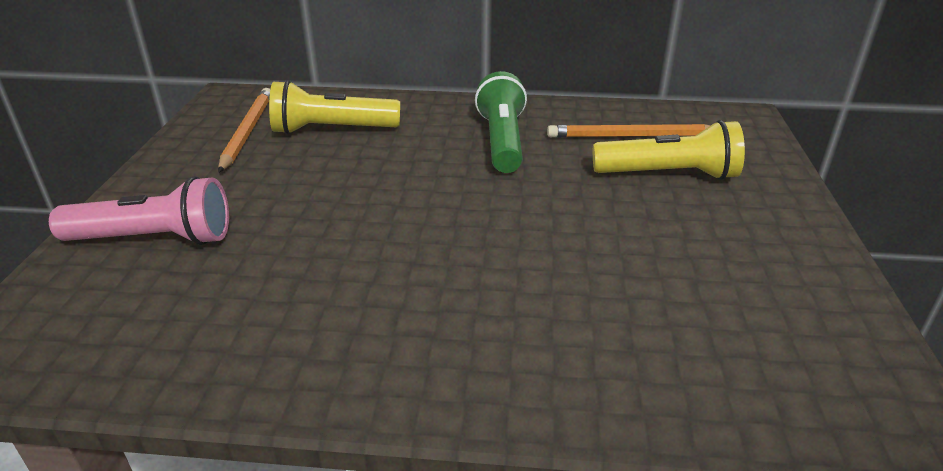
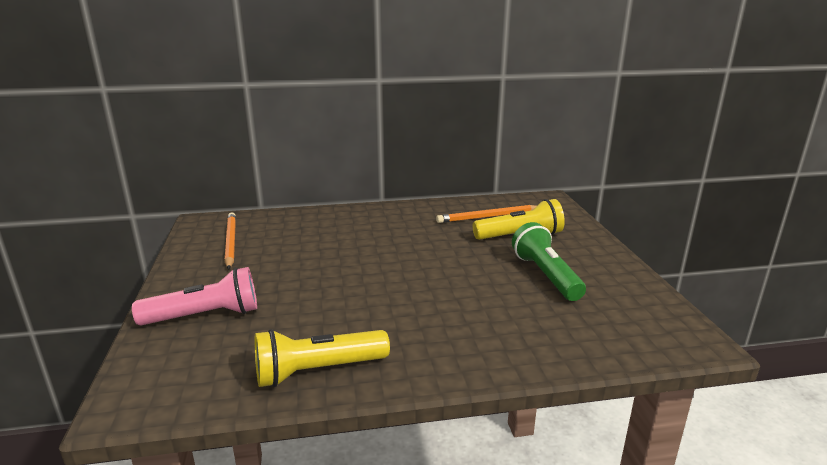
camera: 15 degrees left, 10 degrees down
yellow flashlight [269,80,400,135] -> yellow flashlight moved to [255,329,390,387]
green flashlight [475,71,527,173] -> green flashlight moved to [512,222,586,301]

